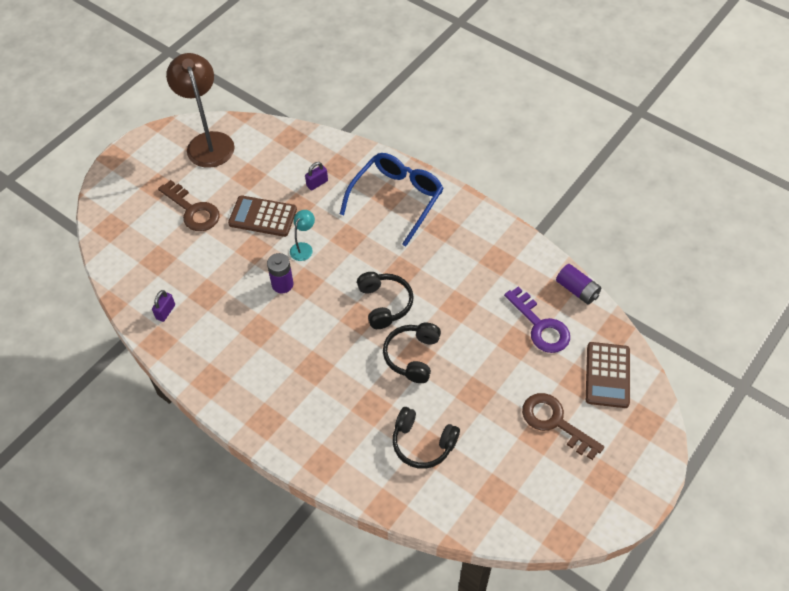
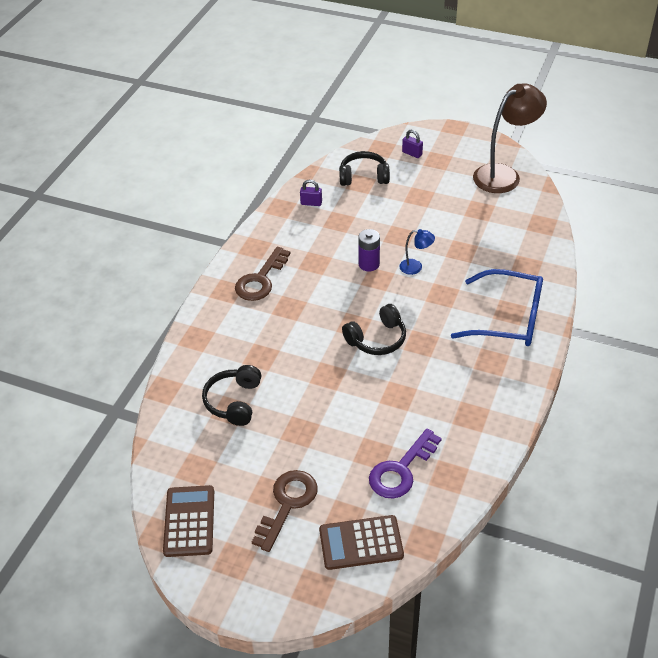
camera: 75 degrees right, 10 degrees down
brown key [158,180,220,231] -> brown key moved to [235,247,290,301]
brown calculator [228,195,297,237] -> brown calculator moved to [163,485,214,557]
turquoise lamp [290,210,315,261] -> blue lamp [399,229,435,275]
purple padlock [305,162,328,190] -> purple padlock moved to [402,130,423,158]
black headphones [383,323,441,383] -> black headphones moved to [339,151,390,186]
purple battery [556,264,601,305] -> none

